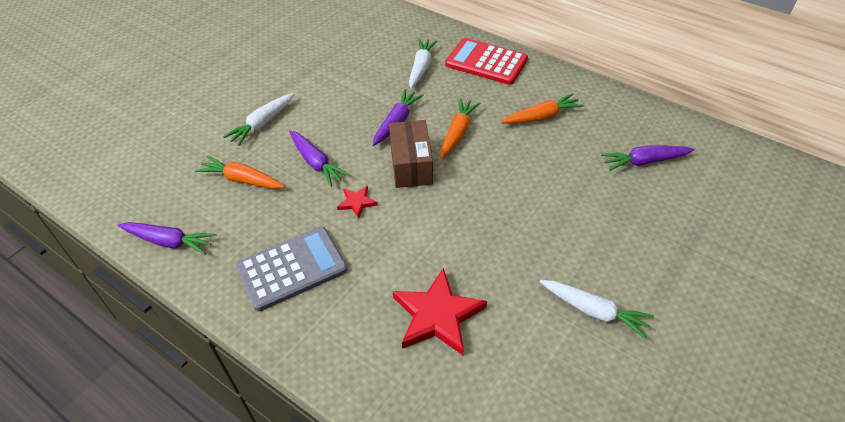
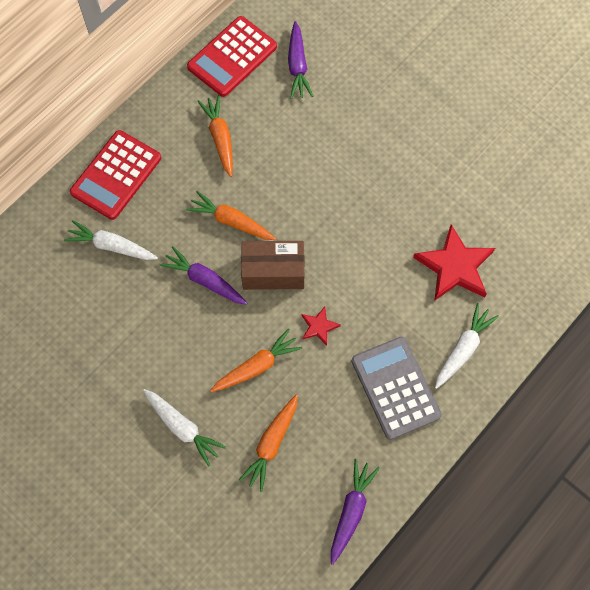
camera: 85 degrees left, 20 degrees up
purple carrot [289,130,350,187] -> orange carrot [210,329,303,392]
white carrot [540,280,654,339] -> white carrot moved to [435,303,499,389]
none -> red calculator [187,16,277,97]

